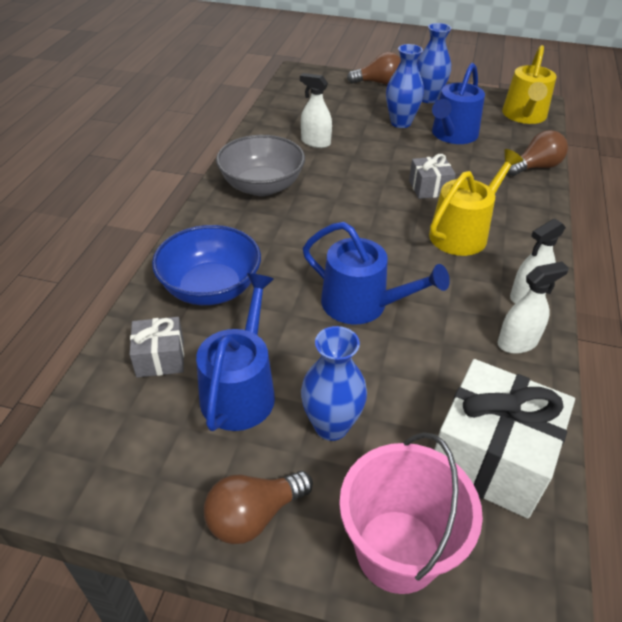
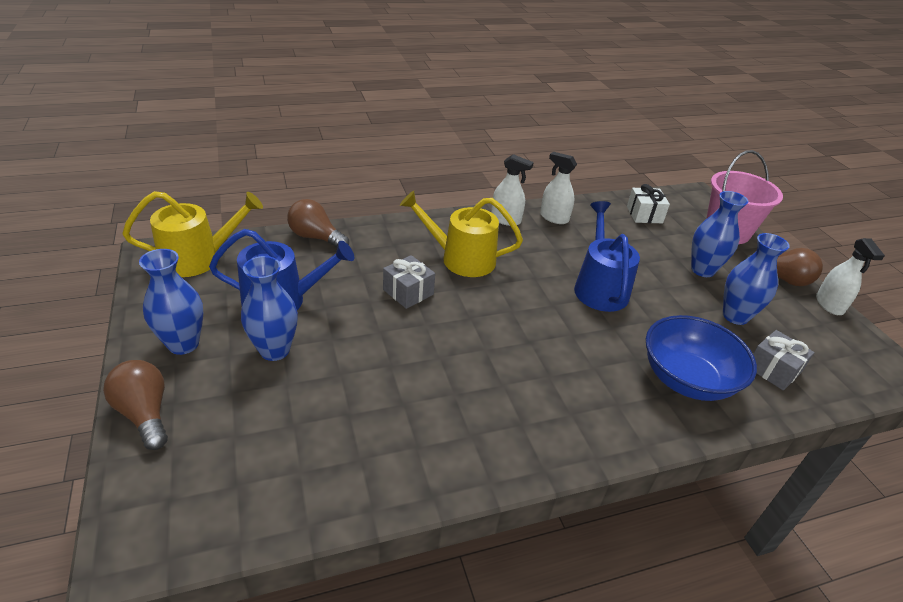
camera: 125 degrees left, 5 degrees down
blue watering can [196,273,275,431] -> blue vase [723,233,790,325]
grey bowl [216,135,305,196] -> none
white spray bottle [300,73,332,148] -> white spray bottle moved to [816,238,885,315]
white gift [434,359,575,519] -> white gift [627,184,670,223], size x0.52

